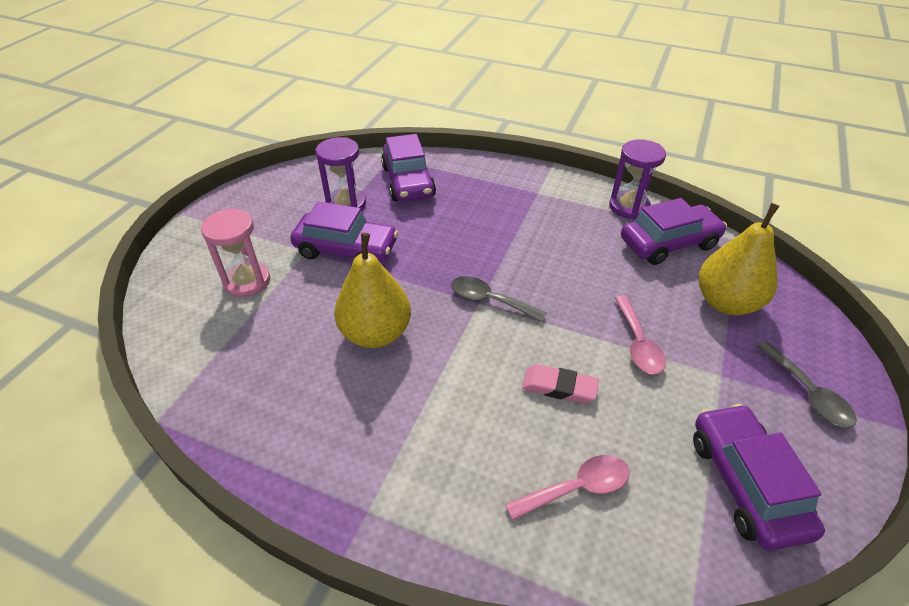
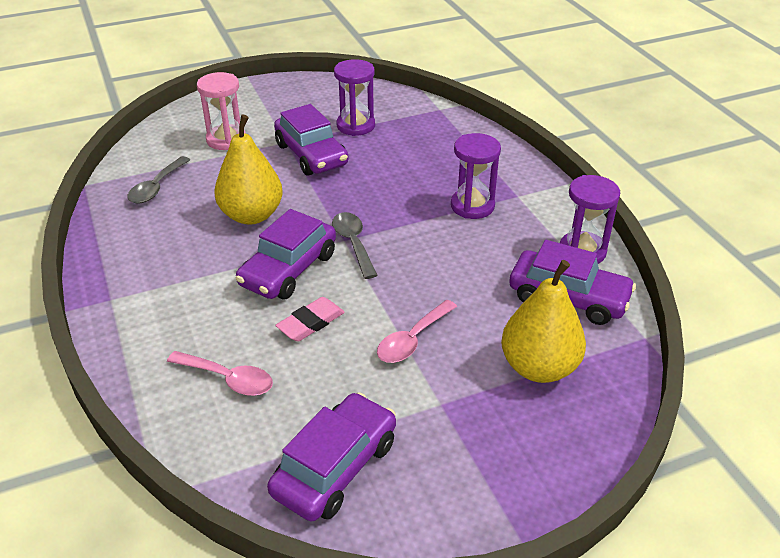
camera: 45 degrees right, 5 degrees down
purple car [381,134,436,202] -> purple car moved to [235,209,336,300]
pink eraser [522,364,599,404] -> pink eraser turned 75 degrees clockwise [275,297,345,342]
grey spoon [756,341,857,428] -> grey spoon moved to [127,156,190,204]
none -> purple hourglass [451,133,501,219]

